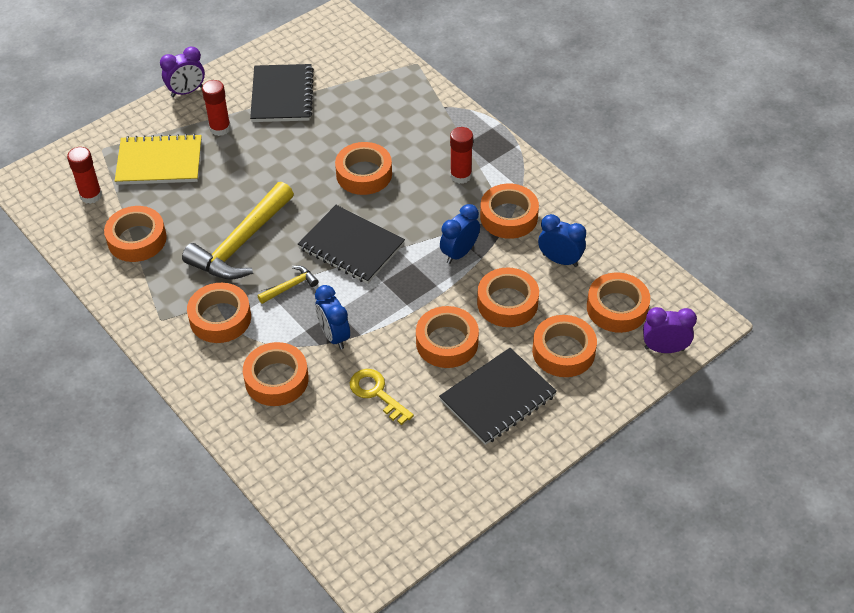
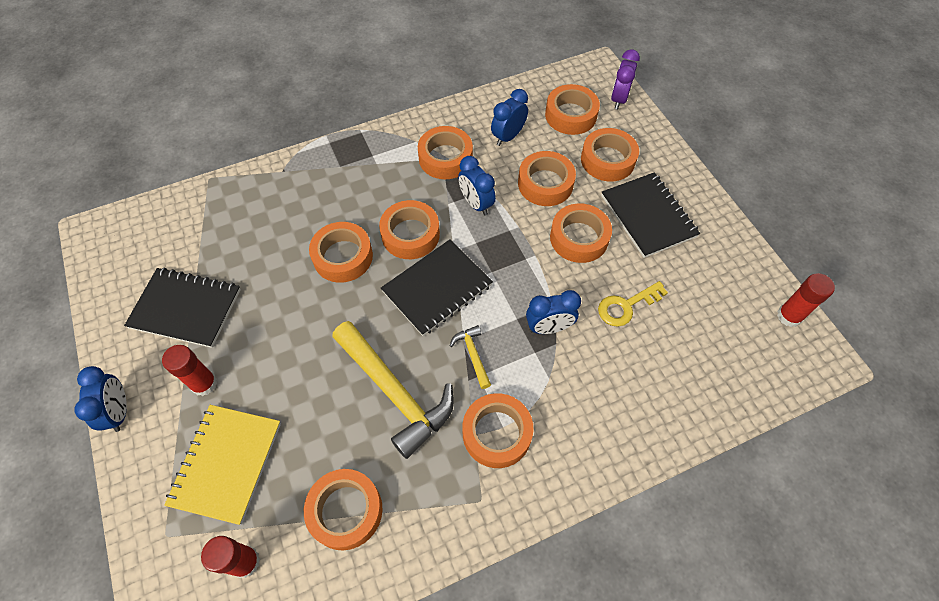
camera: 75 degrees left, 10 degrees up
purple clock [160,47,205,97] -> blue clock [74,366,127,432]
orange tape [243,342,309,406] -> orange tape moved to [379,200,440,259]
red glue stick [450,127,473,184] -> red glue stick moved to [777,273,835,327]

